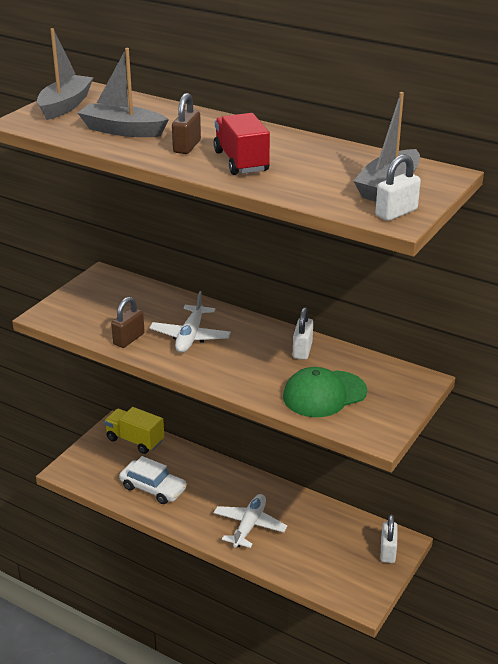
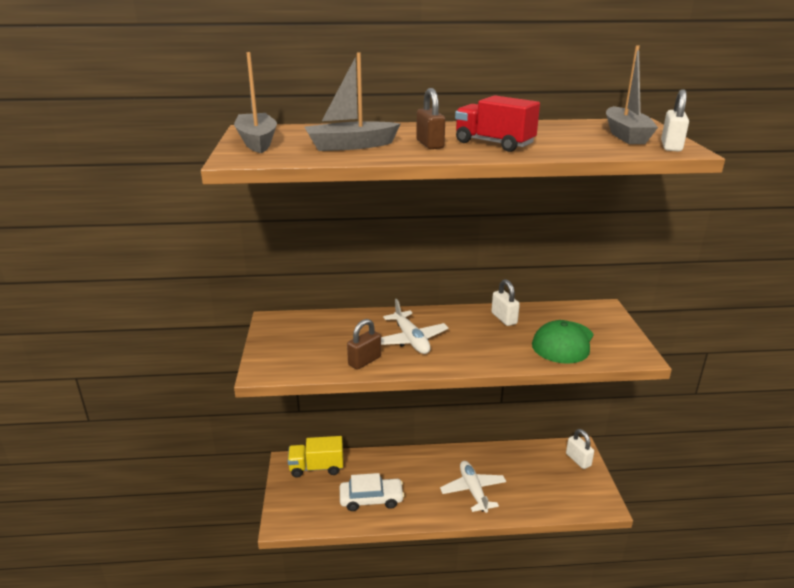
camera: 35 degrees left, 5 degrees down
brown padlock [111,297,145,348] -> brown padlock turned 45 degrees clockwise [347,319,381,370]

